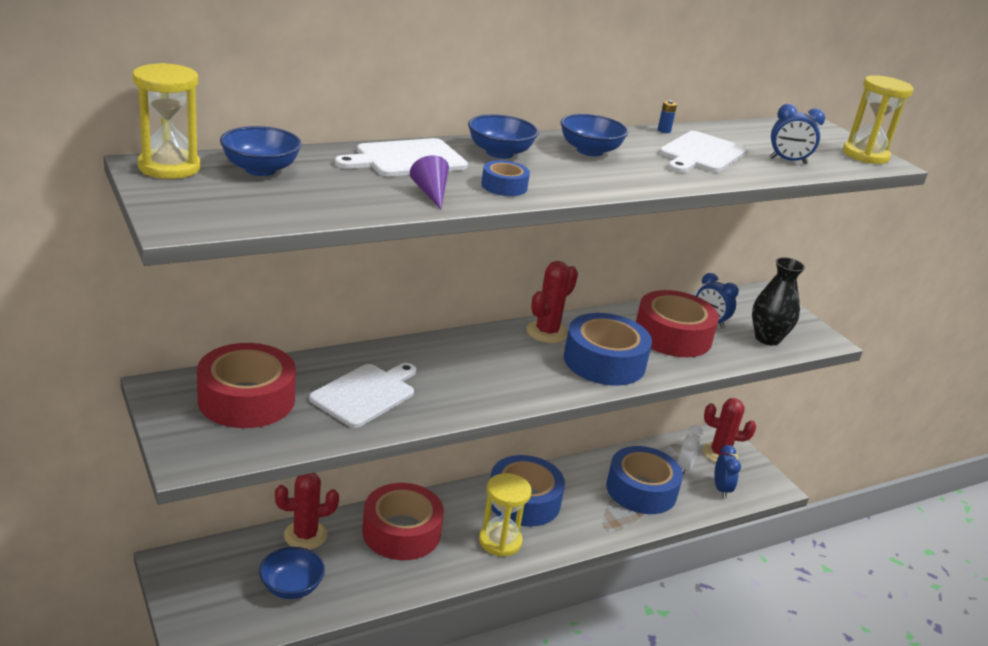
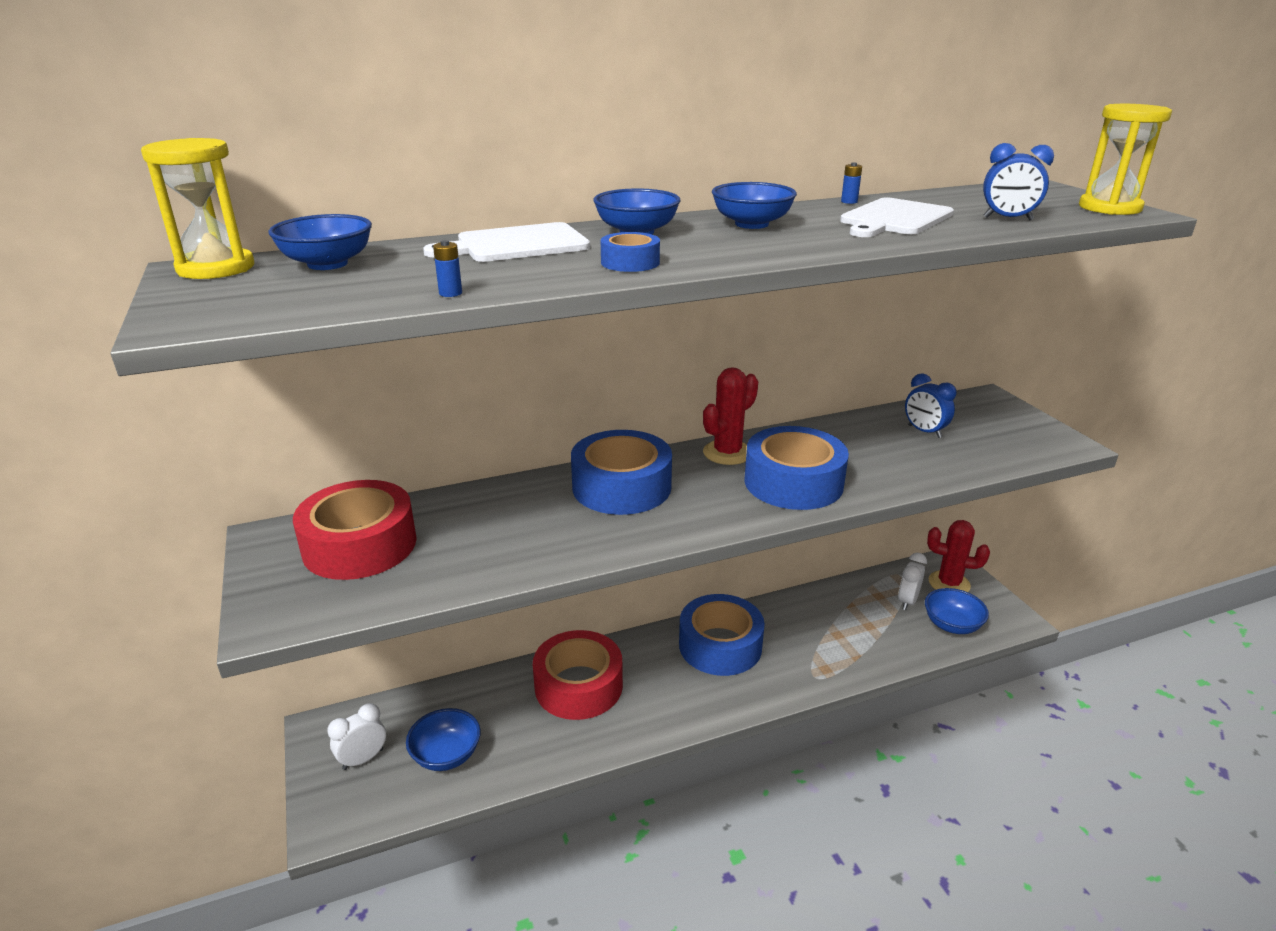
camera: 10 degrees right, 0 degrees up
red cactus [275,473,339,550] -> none
white cutting board [309,363,416,428] -> none
purple cone [410,155,449,209] -> none
yellow hourglass [479,473,532,557] -> none
blue tape [606,446,683,514] -> blue tape moved to [571,430,672,515]
red tape [636,290,719,357] -> none
blue clock [714,445,741,498] -> blue bowl [925,588,989,634]
black vase [752,257,805,346] -> none
none -> white clock [327,703,386,770]
none -> blue battery [433,240,462,297]

